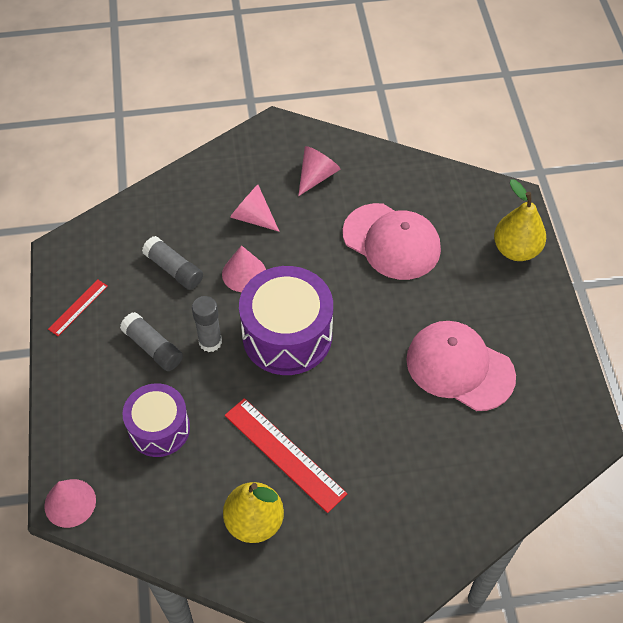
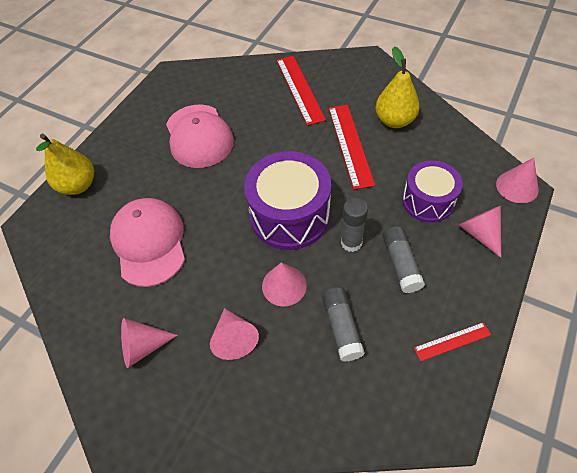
camera: 140 degrees left, 0 degrees up
none -> red ruler [277,56,326,126]
none -> pink cone [459,206,501,258]

